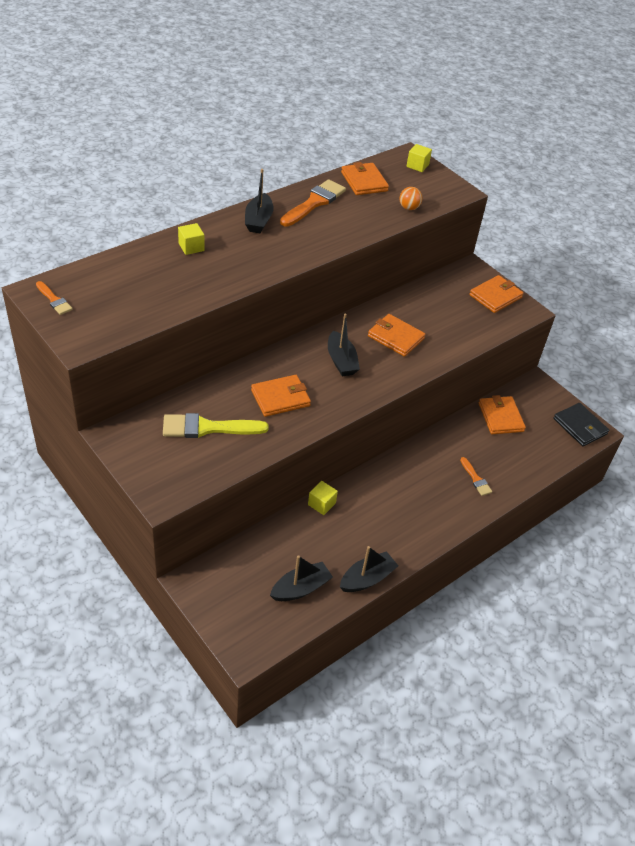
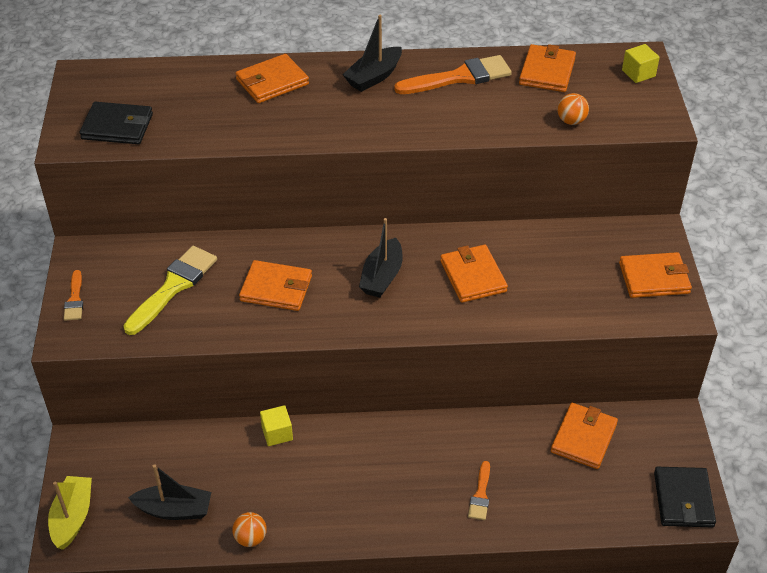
camera: 40 degrees right, 0 degrees up
orange brush [36,281,73,315] -> orange brush moved to [64,270,83,321]
yellow brush [163,413,269,438] -> yellow brush turned 90 degrees clockwise [123,246,217,335]
yellow cube [178,223,205,255] -> orange wallet [235,54,309,103]
black boat [340,546,398,592] -> orange ball [232,512,266,547]
none -> yellow boat [48,476,92,550]
none -> black wallet [79,102,153,144]

